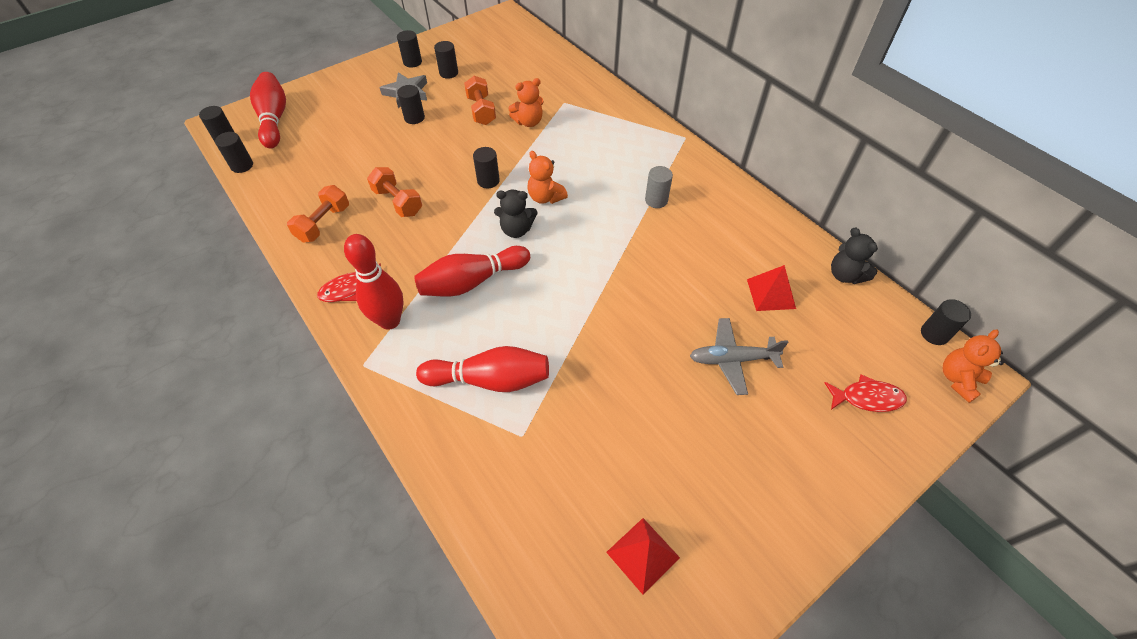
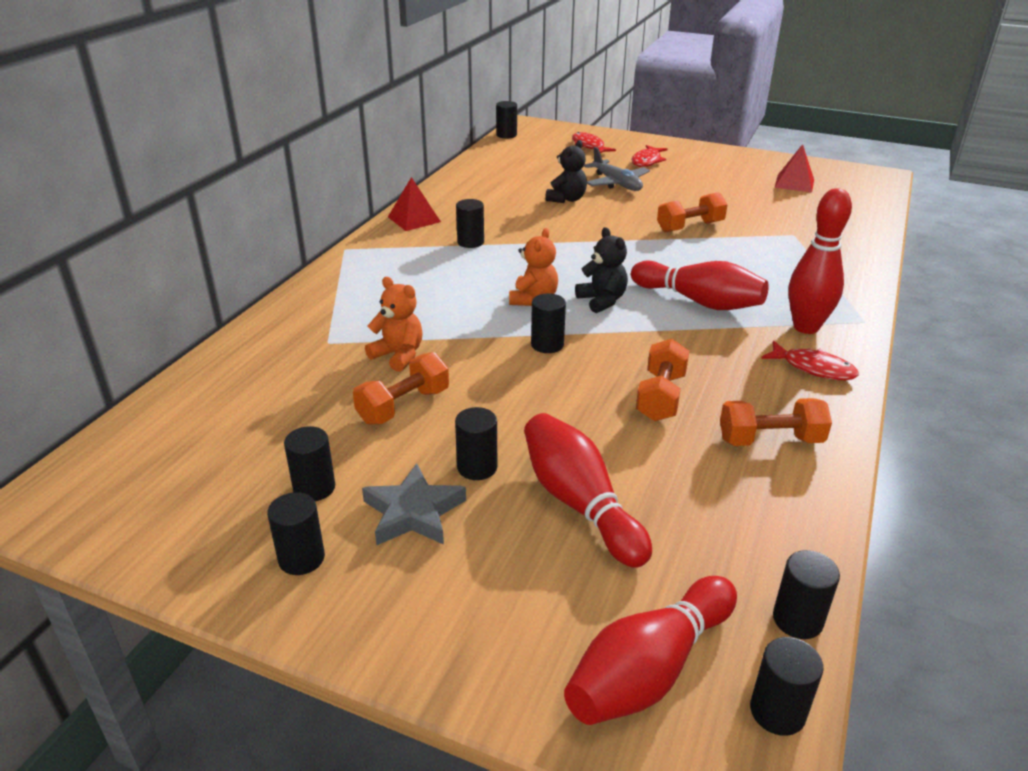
camera: 120 degrees left, 20 degrees down
red bowling pin [416,346,549,392] -> red bowling pin moved to [524,413,652,568]
grey cylinder [645,166,673,208] -> black cylinder [456,199,484,248]
red pyramid [747,265,796,311] -> red pyramid moved to [388,177,441,231]
black teddy bear [831,227,878,284] -> black teddy bear moved to [545,140,587,203]
orange teddy bear [943,329,1004,403] -> none
none -> red fish [632,145,668,167]
none -> orange dumbbell [657,192,728,233]

